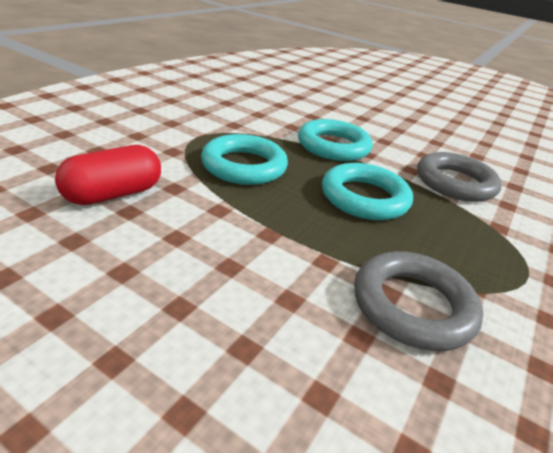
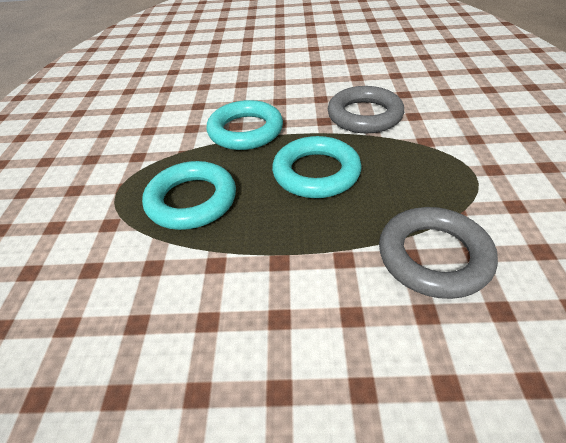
camera: 25 degrees left, 10 degrees up
red capsule [55,145,161,205] -> none

